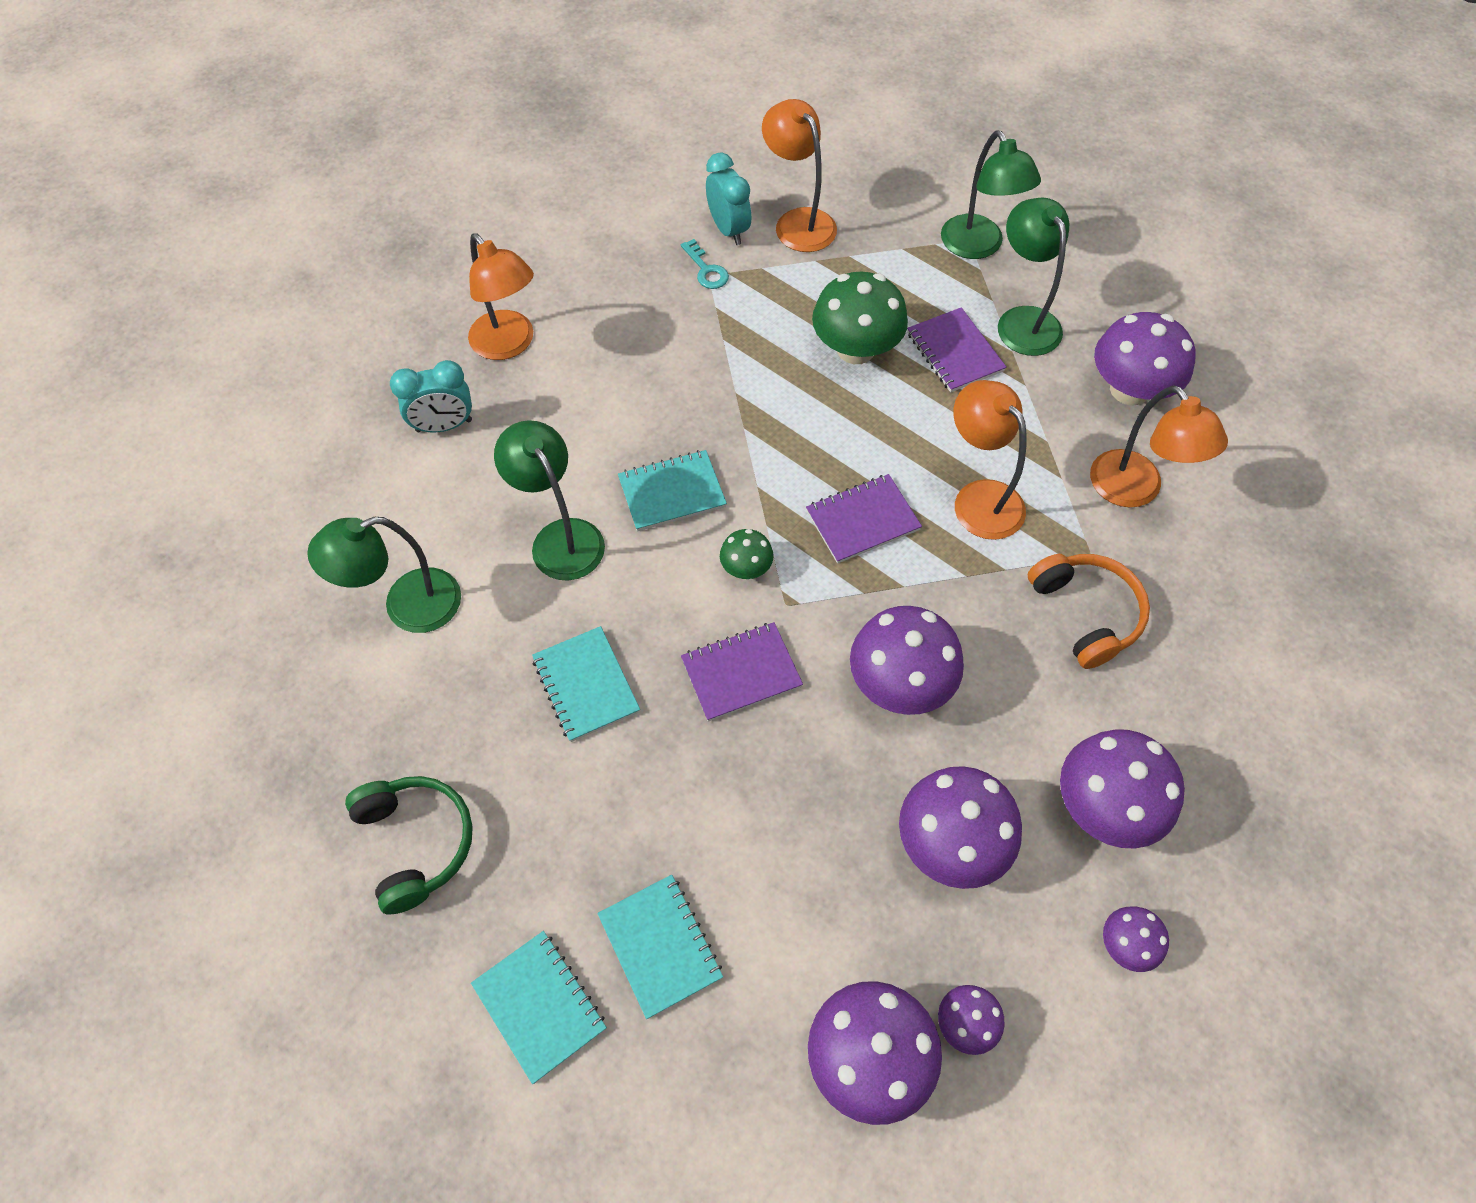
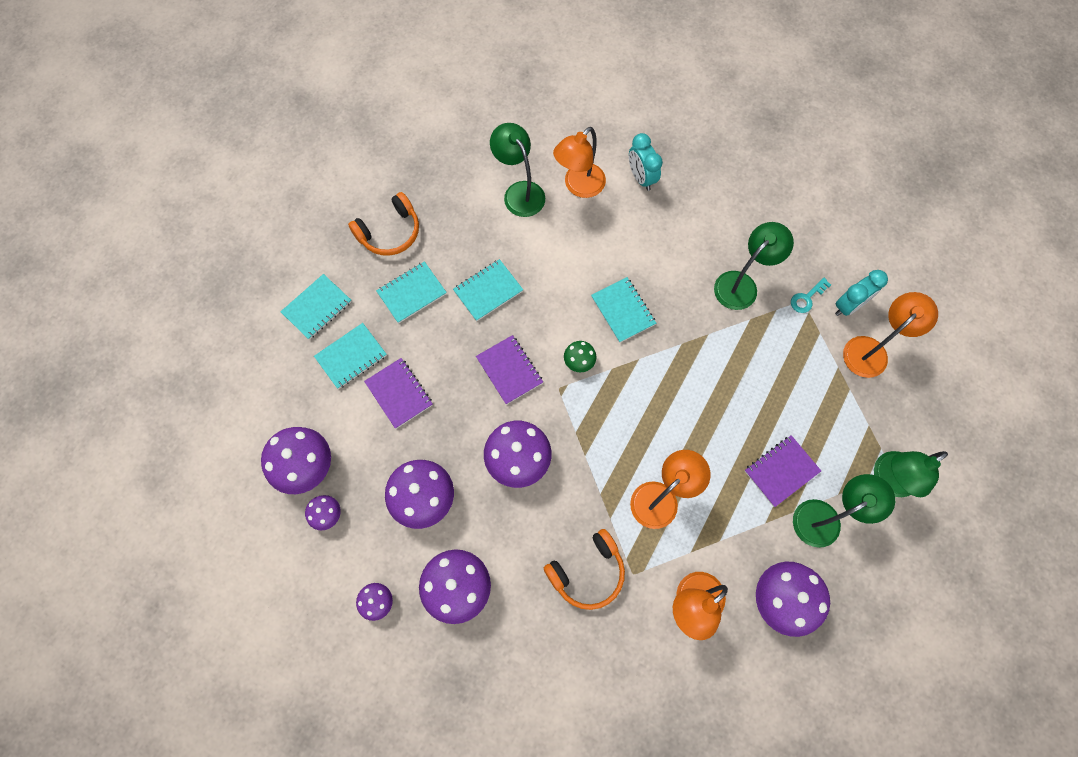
camera: 80 degrees right, 10 degrees up
green headphones [345,776,473,915] -> orange headphones [348,192,419,256]
orange lamp [468,233,534,360] -> orange lamp moved to [553,127,606,198]
green lamp [494,420,605,581] -> green lamp moved to [714,222,794,310]
purple notebook [806,474,922,564] -> purple notebook moved to [364,358,432,429]
green mushroom [812,272,908,364] -> none
none -> turquoise notebook [376,261,447,323]

